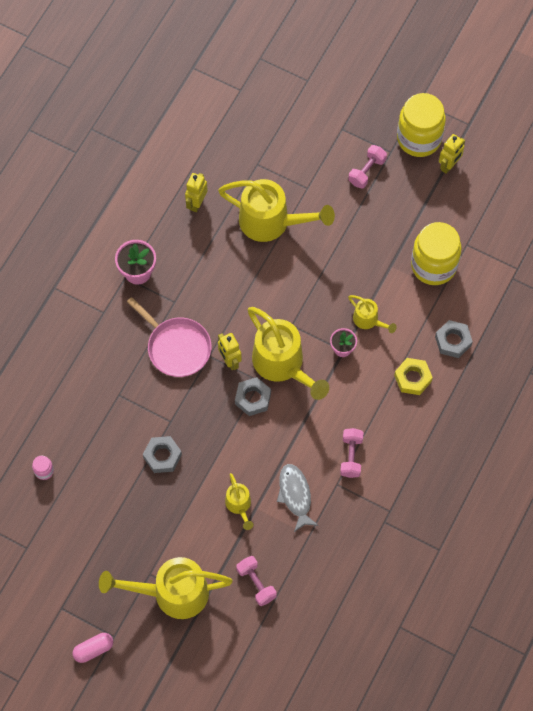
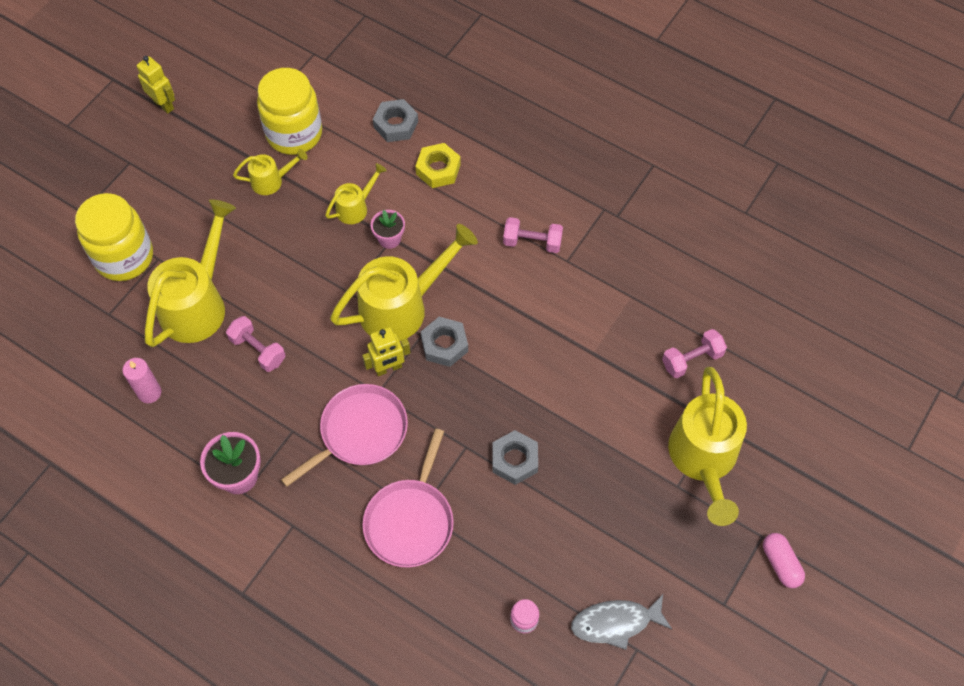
camera: 85 degrees left, 5 degrees down
yellow robot [185,173,208,212] -> pink candle [123,358,161,403]
yellow watering can [225,473,253,530] -> yellow watering can moved to [233,149,307,195]
grey fish [277,464,319,532] -> grey fish moved to [571,594,672,650]
pink dumbbell [348,145,387,189] -> pink dumbbell moved to [226,316,286,372]
yellow jar [397,93,446,157] -> yellow jar moved to [75,193,153,281]
none -> pink pan [362,428,454,568]

